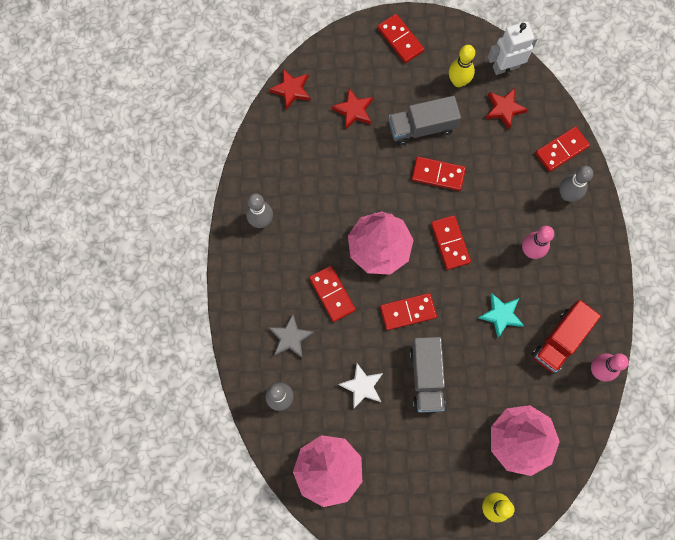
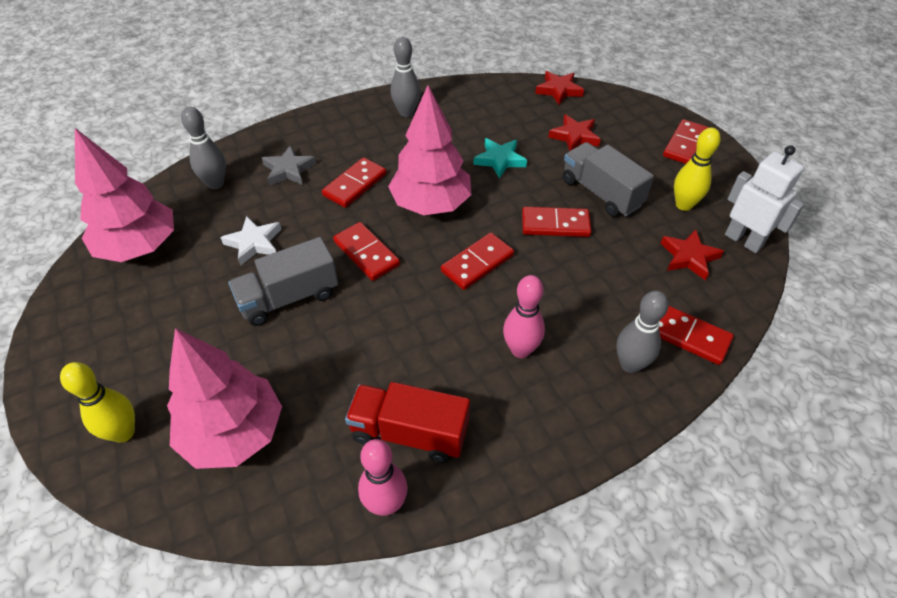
camera: 65 degrees right, 25 degrees down
red domino [412,157,466,191] -> red domino turned 75 degrees counterclockwise [522,207,592,237]
turquoise star [479,293,524,338] -> turquoise star moved to [473,138,527,179]

